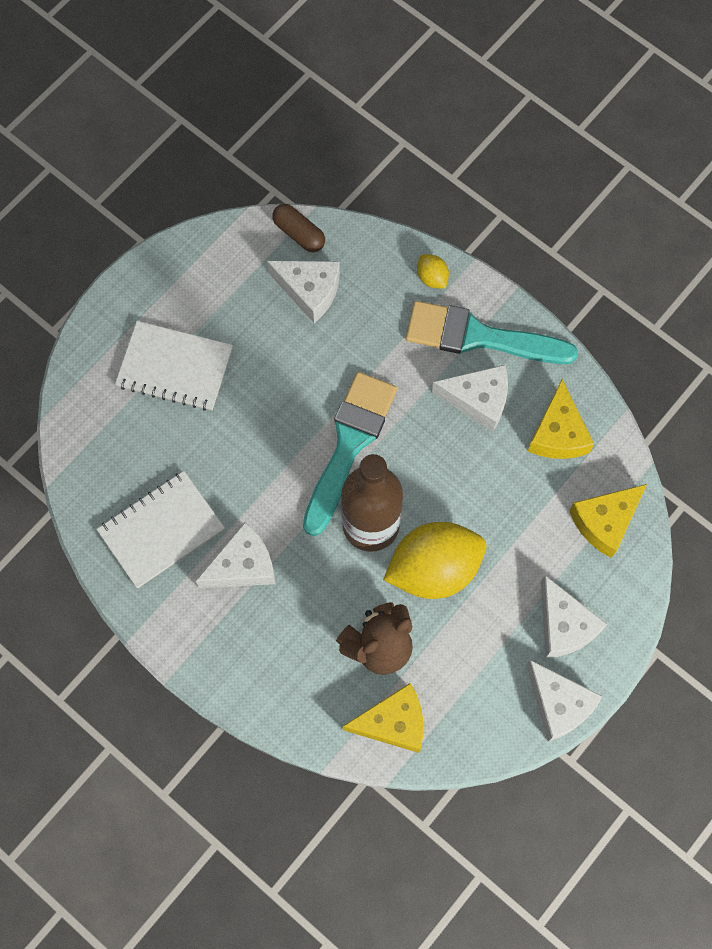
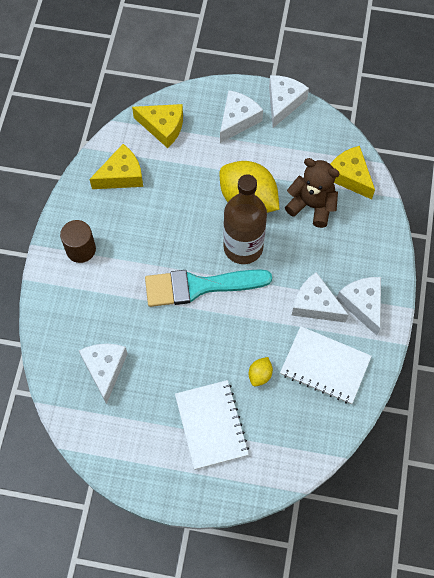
camera: 120 degrees left, 5 degrees down
brown capsule [272,204,325,252] -> none
turquoise brush [406,301,578,364] -> brown cylinder [60,220,96,263]
yellow lemon [417,254,449,289] -> yellow lemon moved to [249,357,273,387]
white cheese [432,365,508,432] -> white cheese moved to [337,277,381,336]

